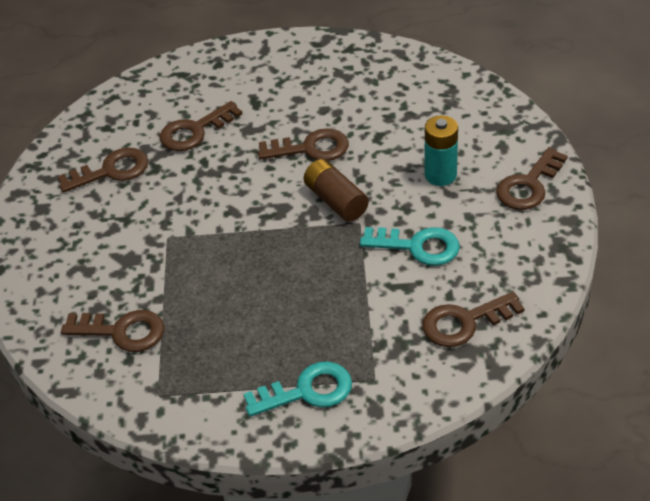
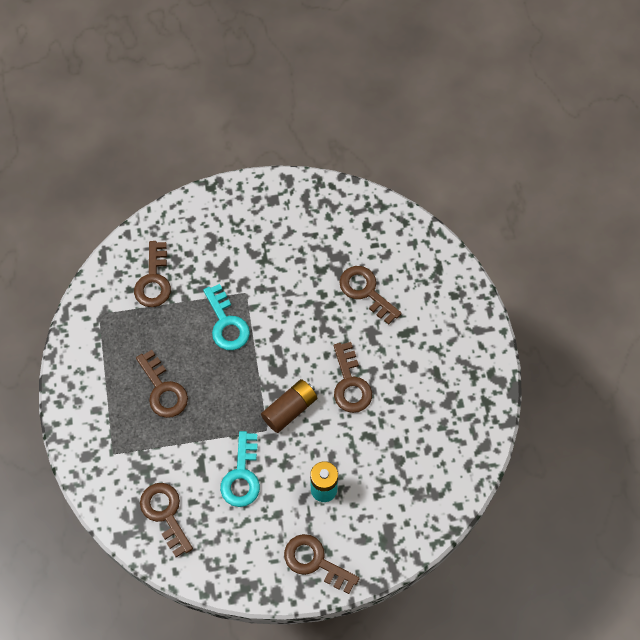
camera: 80 degrees right, 20 degrees up
brown key [57,148,148,193] -> brown key moved to [136,350,188,418]
turquoise key [244,362,352,417] -> turquoise key moved to [203,284,250,350]

